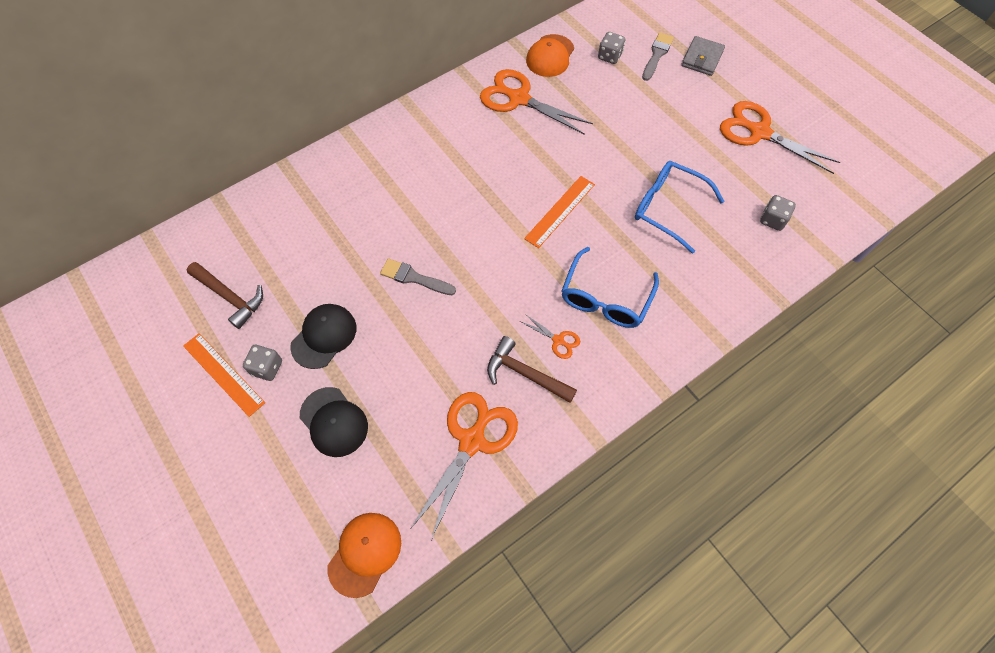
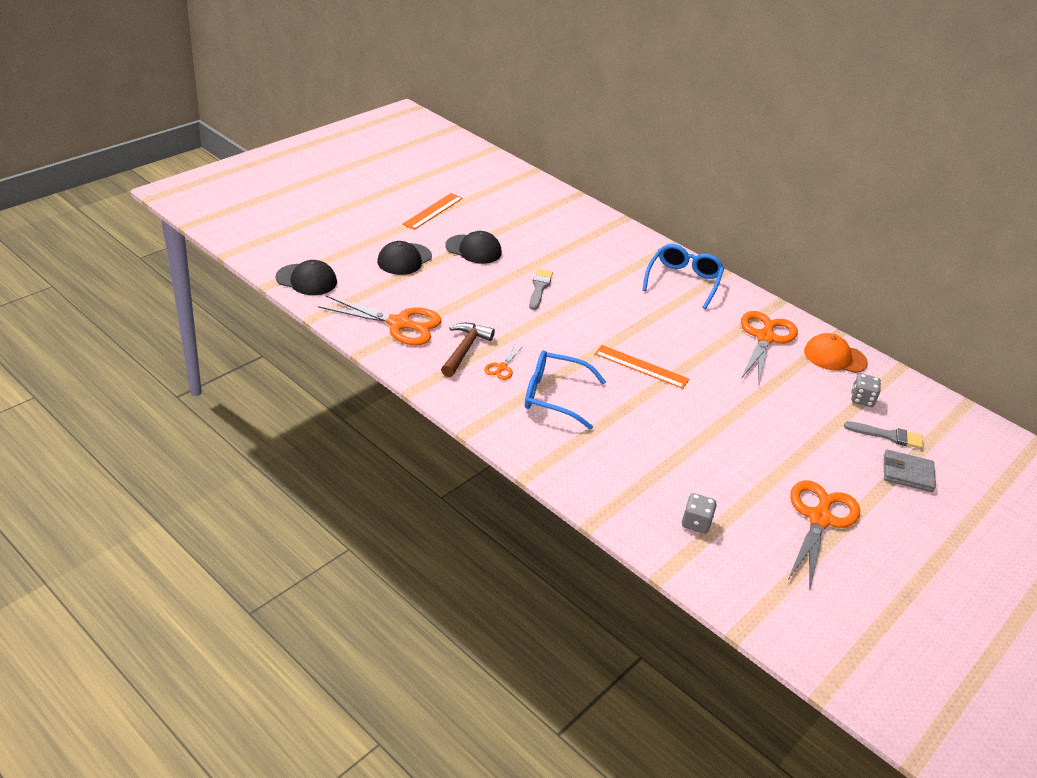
camera: 75 degrees right, 25 degrees down
brown hammer [187,262,263,329] -> none
grey dice [243,345,282,381] -> none
orange cap [327,513,401,598] -> black cap [276,260,337,295]
blue glasses [635,161,724,254] -> blue glasses moved to [642,244,724,309]

